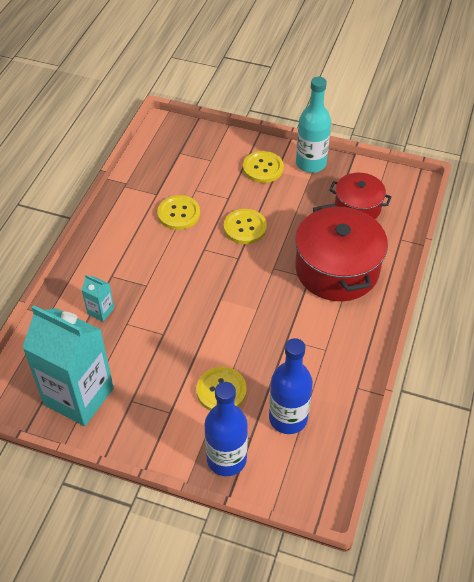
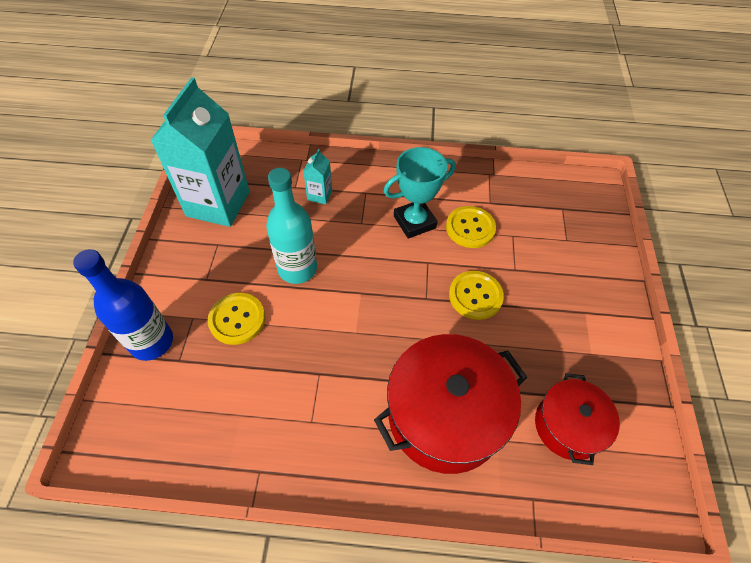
camera: 75 degrees right, 5 degrees up
yellow button [243,151,284,183] -> none
blue bottle [269,338,313,434] -> none
turquoise bottle [296,77,331,173] -> turquoise bottle moved to [266,168,317,284]
none -> turquoise trophy [383,147,456,239]

